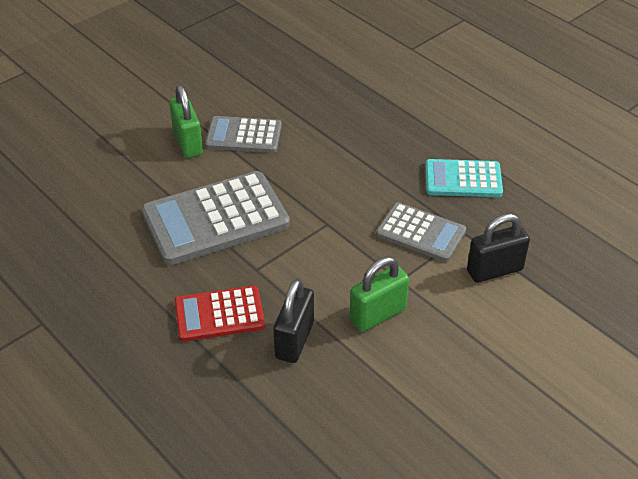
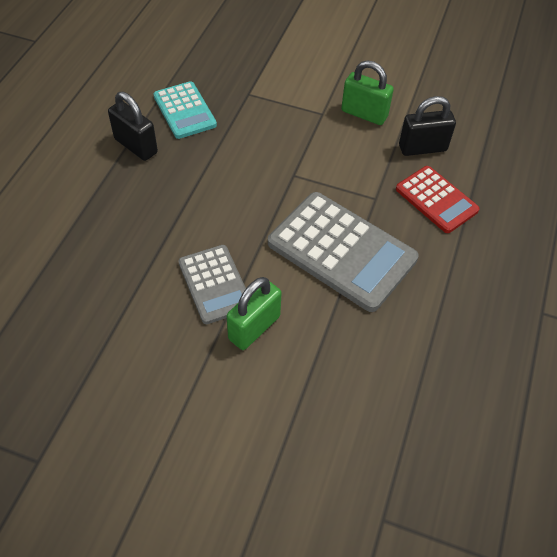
camera: 120 degrees left, 10 degrees up
grey calculator [376,202,466,262] -> none
black padlock [467,213,530,283] -> black padlock moved to [108,92,158,161]

